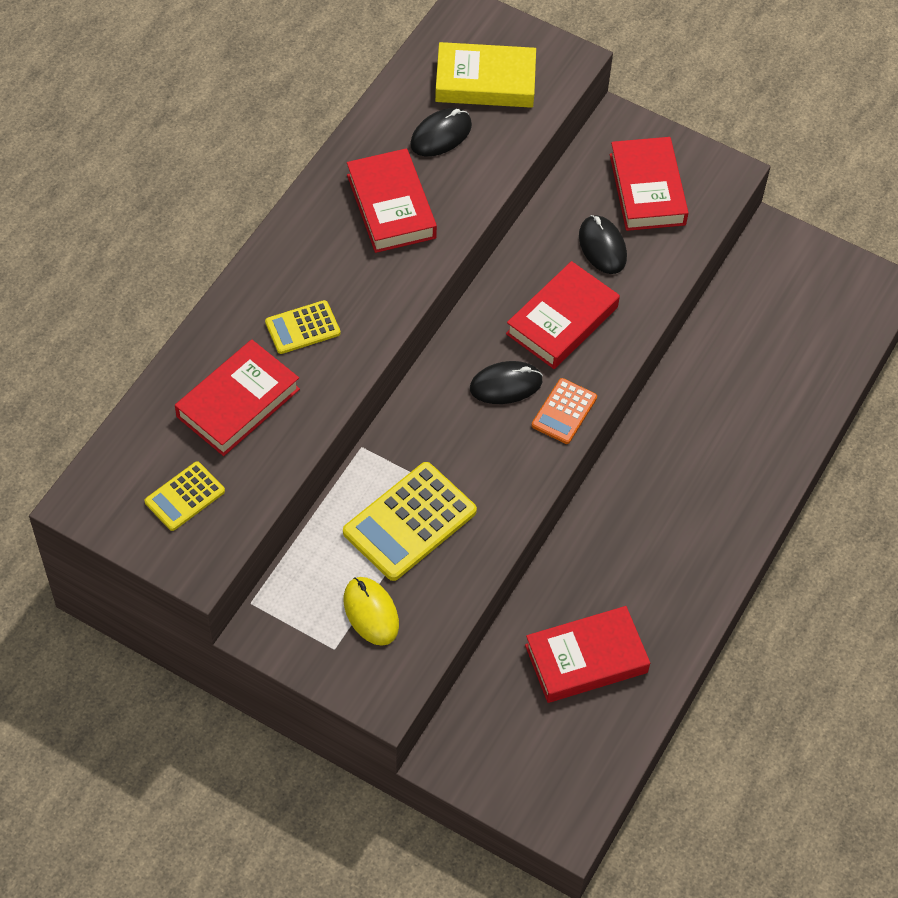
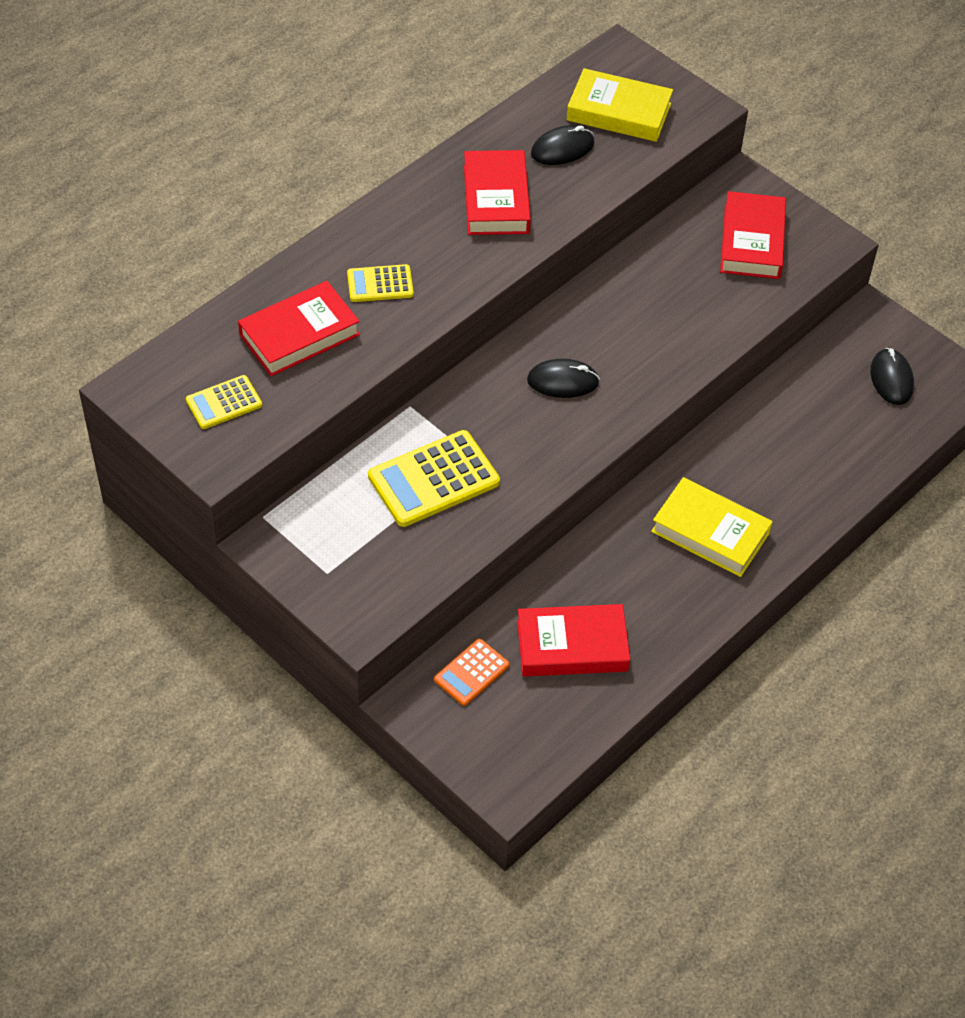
camera: 15 degrees right, 5 degrees down
yellow mouse [344,577,399,646] -> none
red book [506,261,620,369] -> none
orange calculator [532,378,597,444] -> orange calculator moved to [434,639,510,706]
black mouse [579,215,627,274] -> black mouse moved to [870,348,914,405]
none -> yellow book [651,477,772,577]

